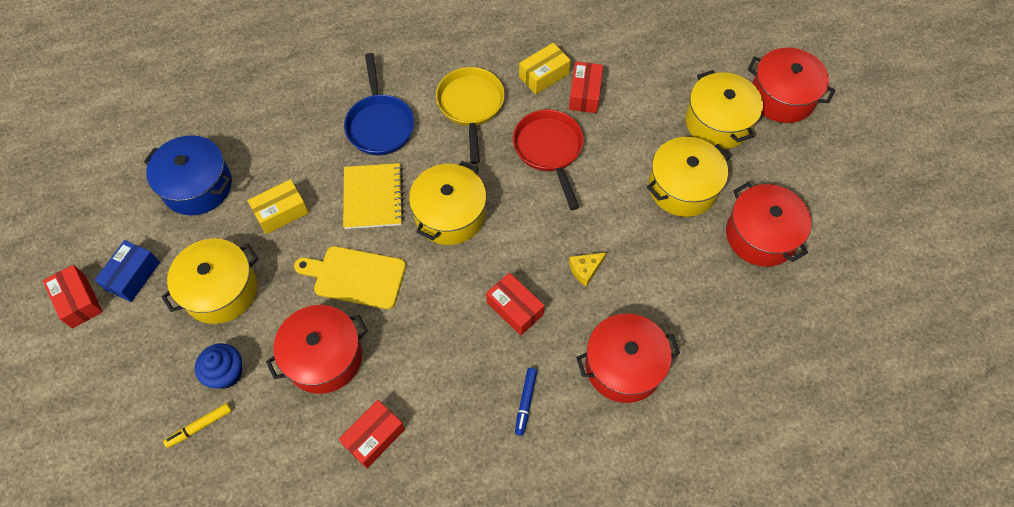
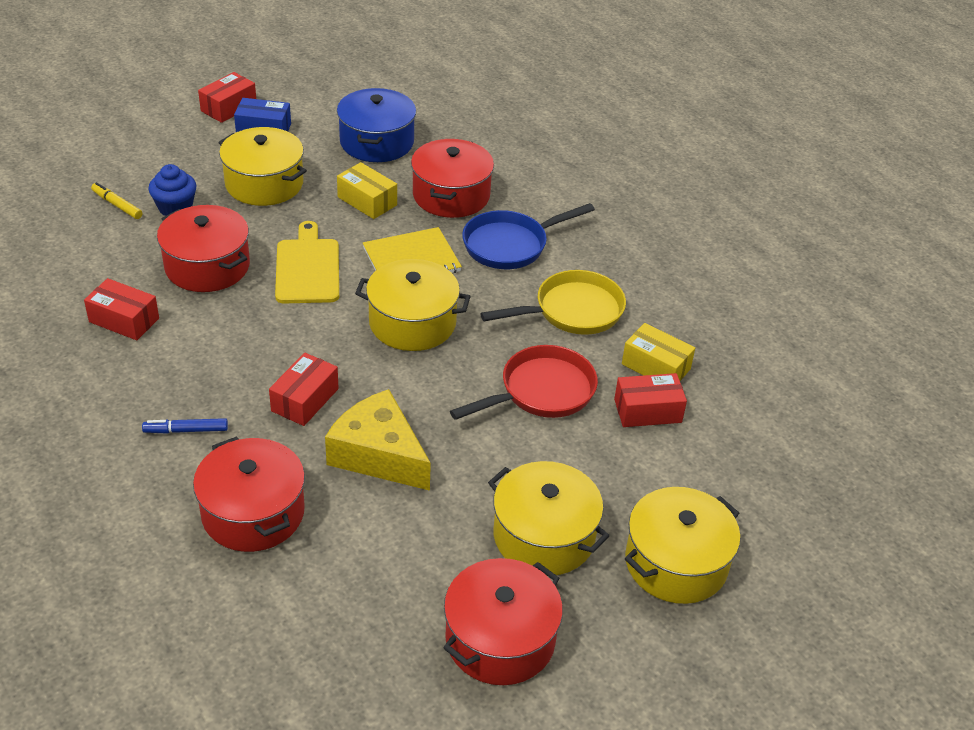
camera: 70 degrees right, 20 degrees down
yellow cheese [569,252,607,287] -> yellow cheese [325,389,431,491], size x2.19
red pot [748,48,835,123] -> red pot moved to [411,139,494,218]

